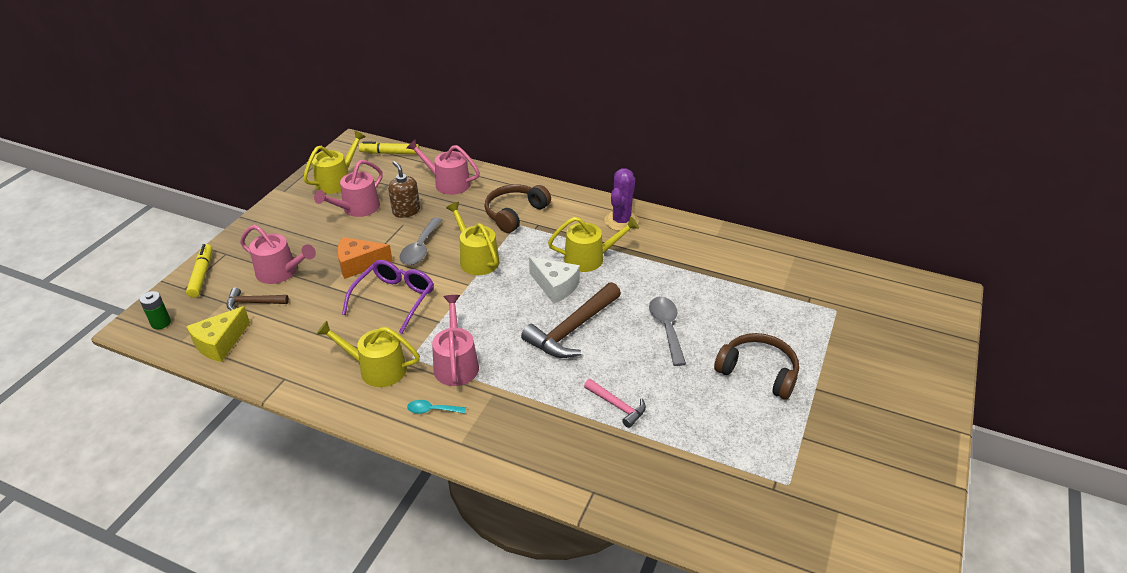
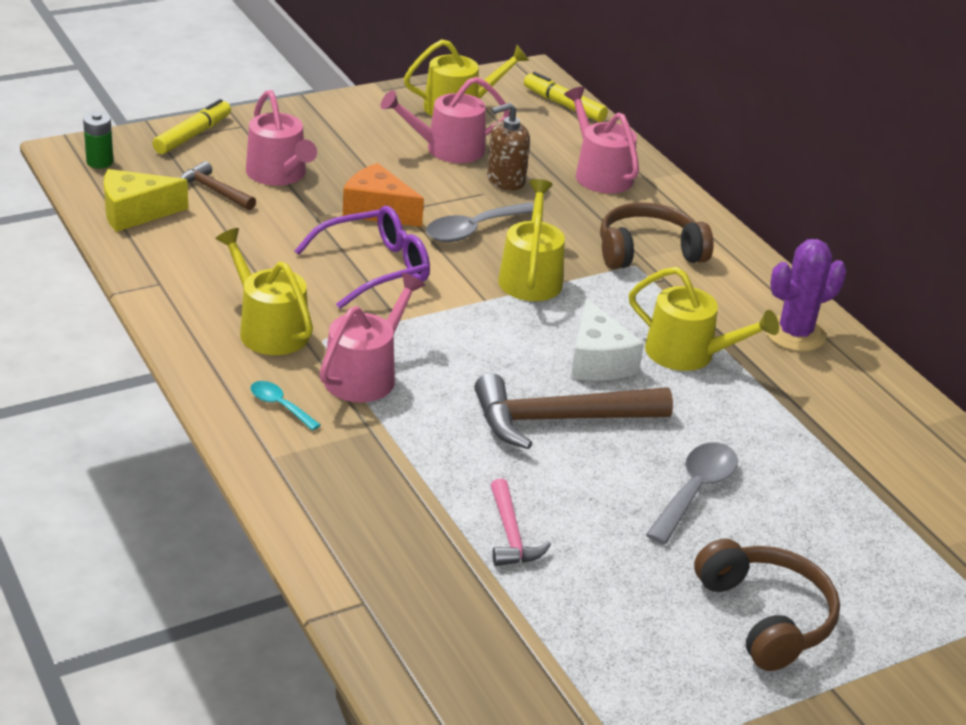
camera: 35 degrees right, 5 degrees down
brown soap dispenser [388,161,420,218] -> brown soap dispenser turned 120 degrees counterclockwise [487,103,530,191]

